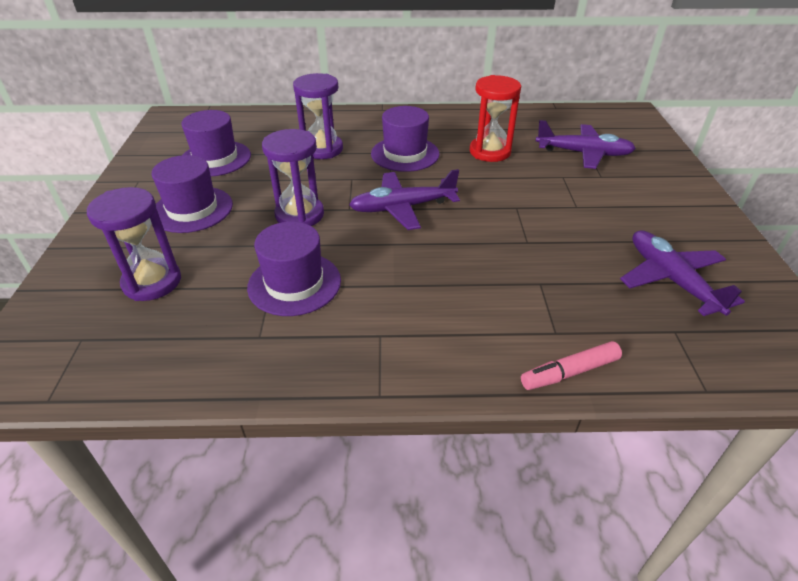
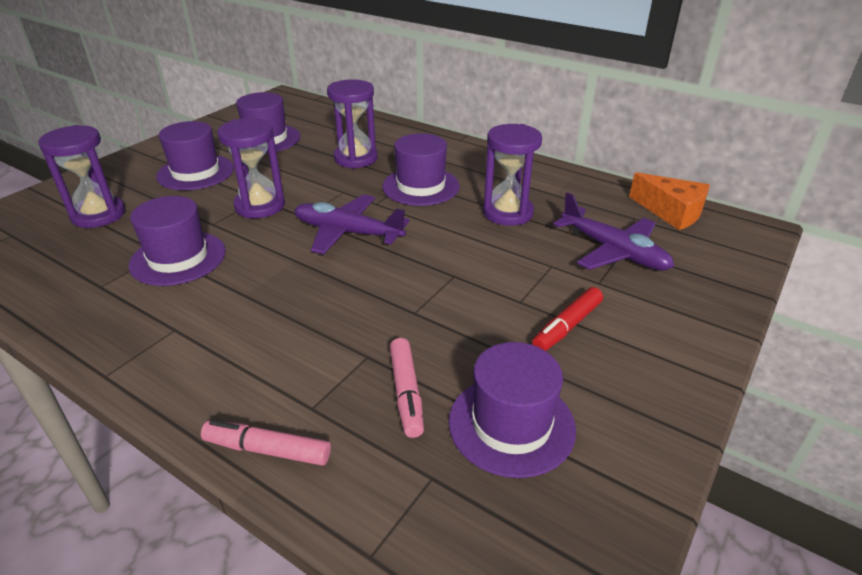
camera: 35 degrees right, 5 degrees down
red hourglass [470,75,521,162] -> purple hourglass [483,124,542,226]
purple plane [620,230,745,316] -> purple hat [449,342,576,478]
none -> pink marker [390,338,424,438]
none -> red marker [532,287,603,351]
none -> orange cheese [629,172,710,230]

